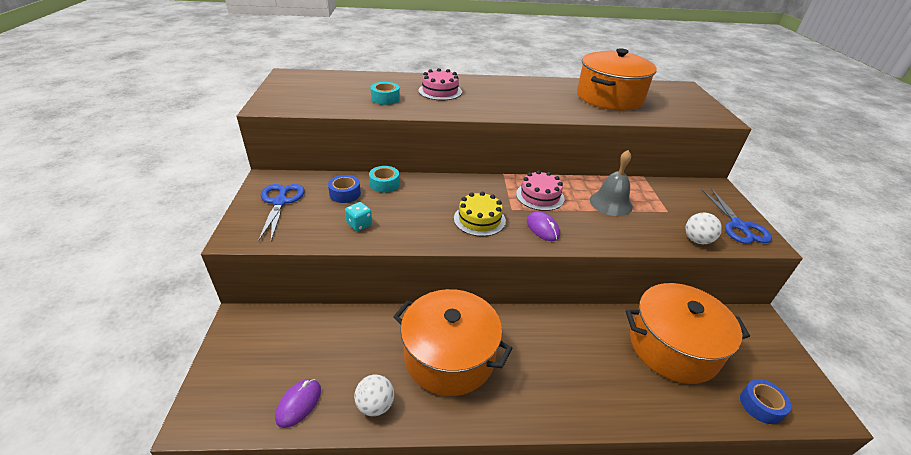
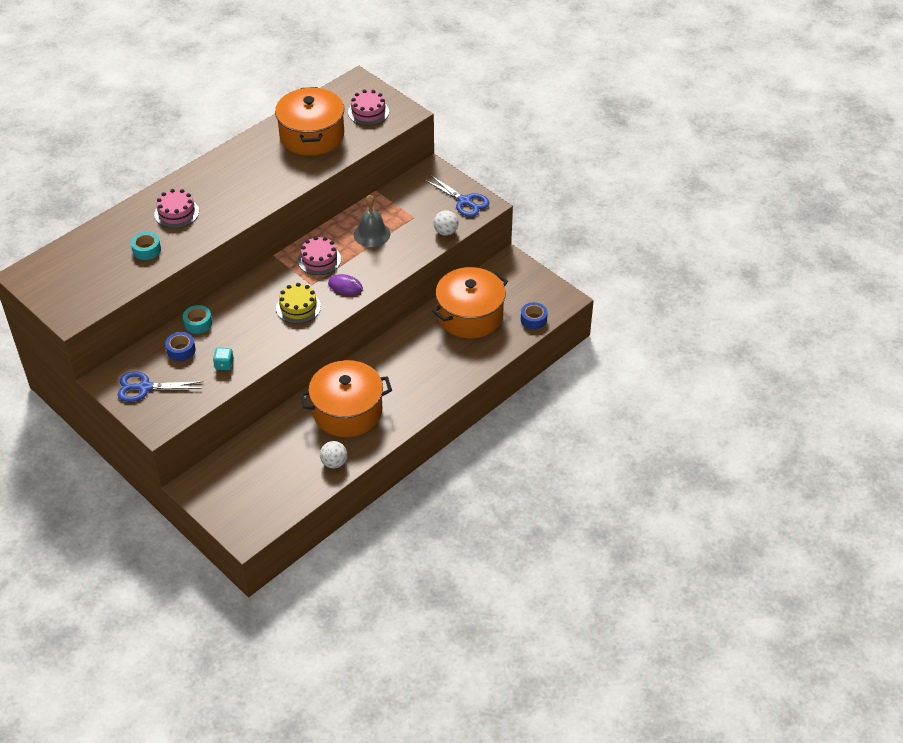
camera: 40 degrees left, 10 degrees up
blue scissors [258,184,305,242] -> blue scissors turned 45 degrees counterclockwise [118,371,203,402]
purple mouse [275,379,321,428] -> none
none -> pink cake [348,90,389,125]

